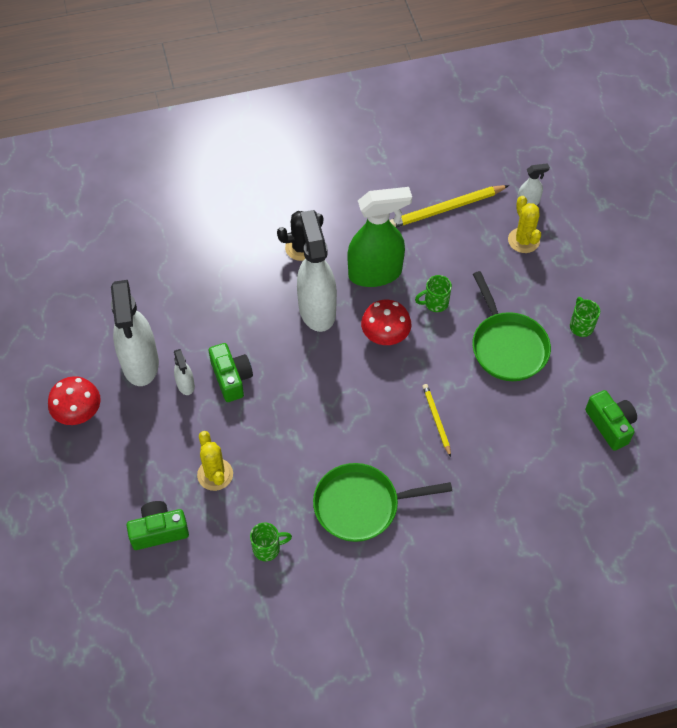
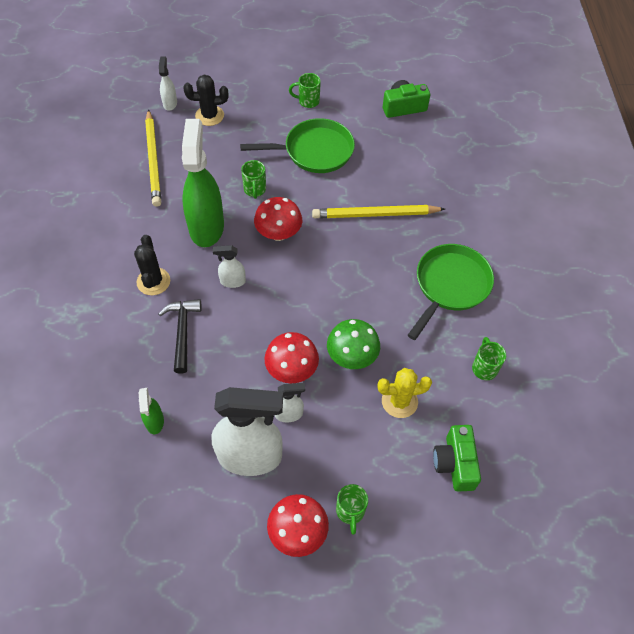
camera: 80 degrees left, 0 degrees up
green camera [209,343,253,402] -> red mushroom [264,332,319,383]
white spray bottle [297,210,337,332] -> white spray bottle [213,245,246,288], size x0.46
green pan [313,463,452,542] -> green pan turned 150 degrees counterclockwise [408,244,494,340]
yellow pencil [422,384,451,457] -> yellow pencil [312,205,445,218], size x1.76
yellow cactus [508,196,541,253] -> black cactus [183,75,228,126]
none -> green spray bottle [139,388,164,434]
none -> black hammer [159,299,202,374]
none -> green mushroom [327,319,380,369]
none -> green mug [336,484,368,535]

